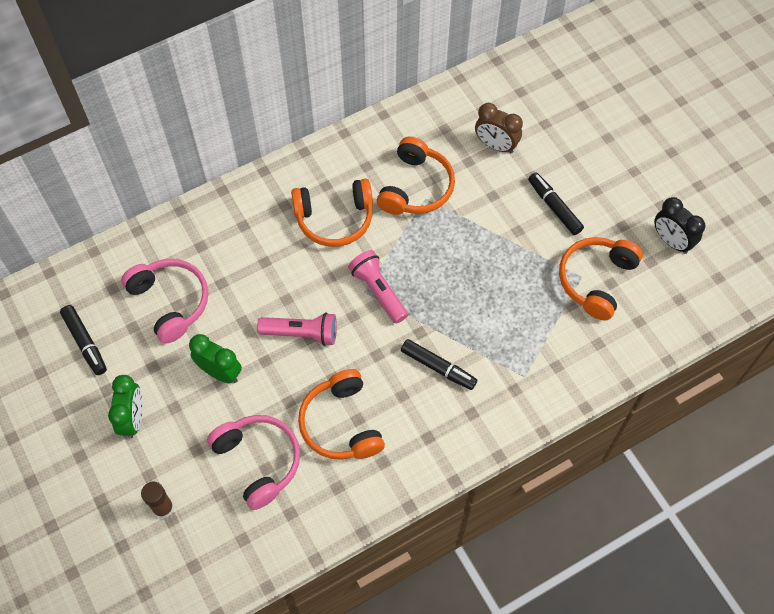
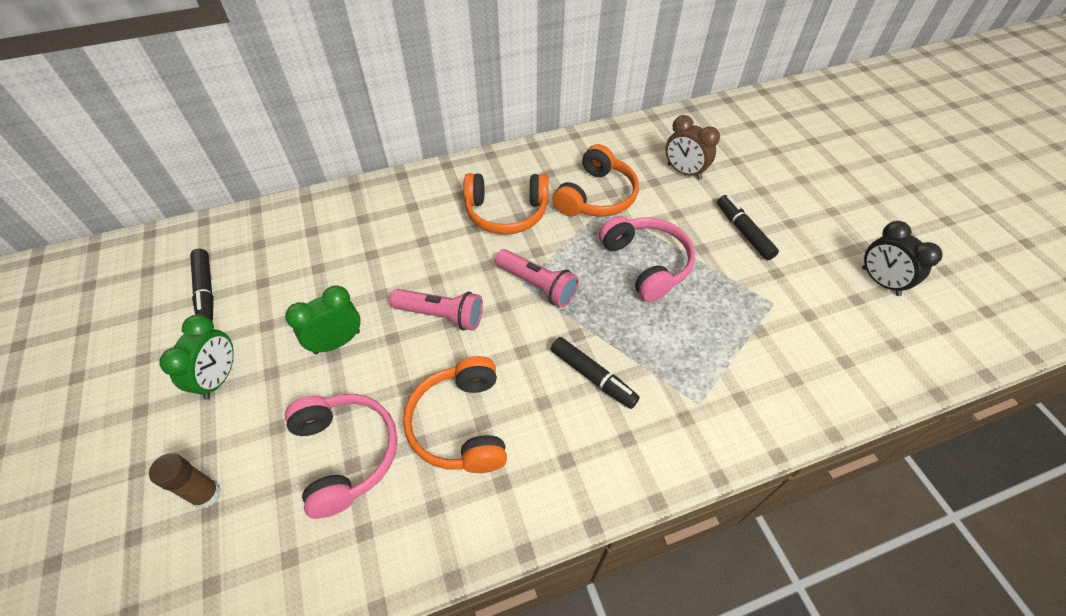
camera: 10 degrees right, 10 degrees down
pink headphones [121,259,208,343] -> pink headphones moved to [599,216,695,302]
green clock [189,334,242,383] -> green clock turned 75 degrees counterclockwise [285,285,360,355]
pink flashlight [348,250,408,324] -> pink flashlight turned 150 degrees clockwise [495,249,579,307]
orange headphones [559,237,643,320] -> none

